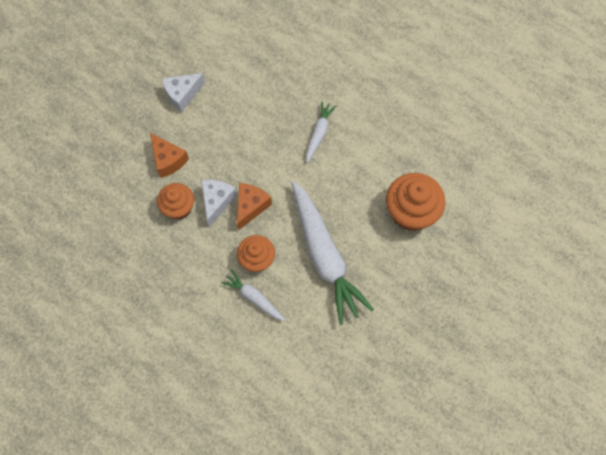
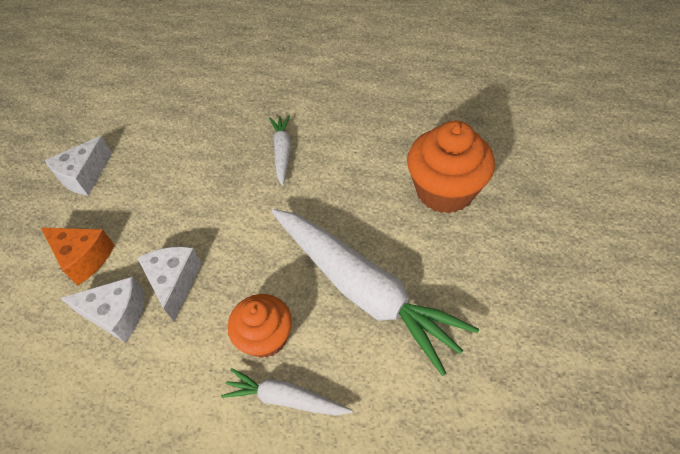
camera: 20 degrees left, 15 degrees down
orange cupcake [157,183,194,220] -> white cheese [61,276,144,343]
orange cheese [237,183,272,231] -> none

